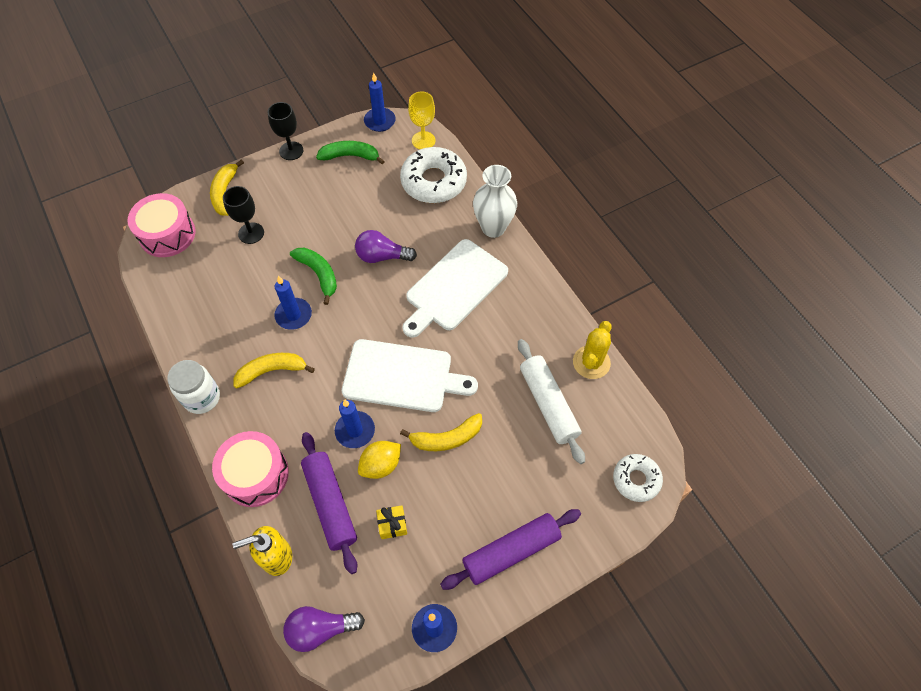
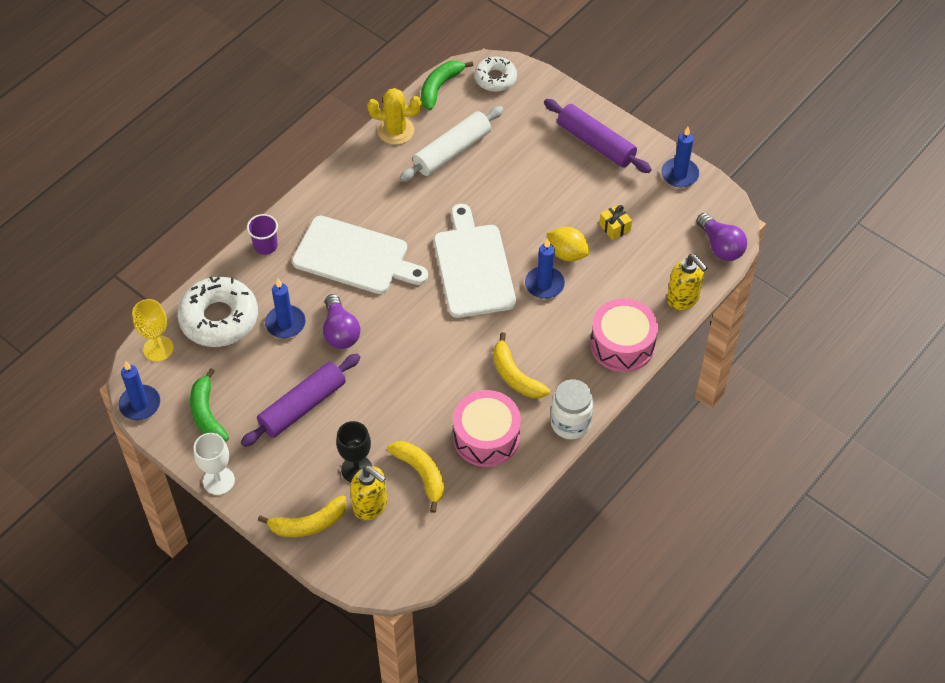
camera: 110 degrees left, 5 degrees down
pink drum [127,193,196,257] -> pink drum moved to [453,390,521,467]
black goblet [268,102,303,160] -> white goblet [194,433,235,495]
blue candle [274,276,312,330] -> blue candle moved to [265,279,306,338]
green banana [290,248,337,305] -> green banana moved to [421,61,474,110]
purple rolling pin [301,432,357,574] -> purple rolling pin moved to [241,354,360,447]
yellow banana [400,413,482,451] -> yellow banana moved to [387,441,444,513]
white vase [473,165,517,238] -> purple cup [247,214,278,255]
none -> yellow soap dispenser [350,466,387,521]

